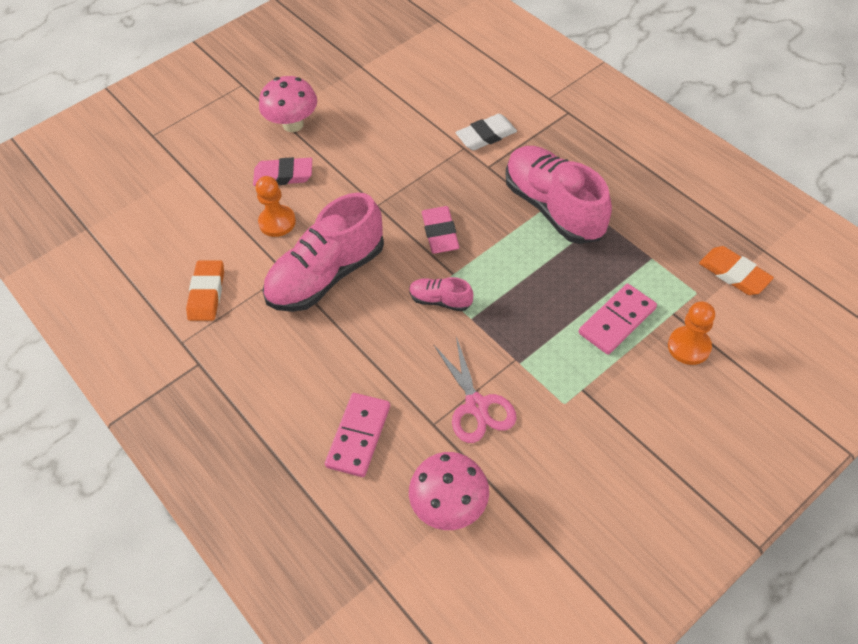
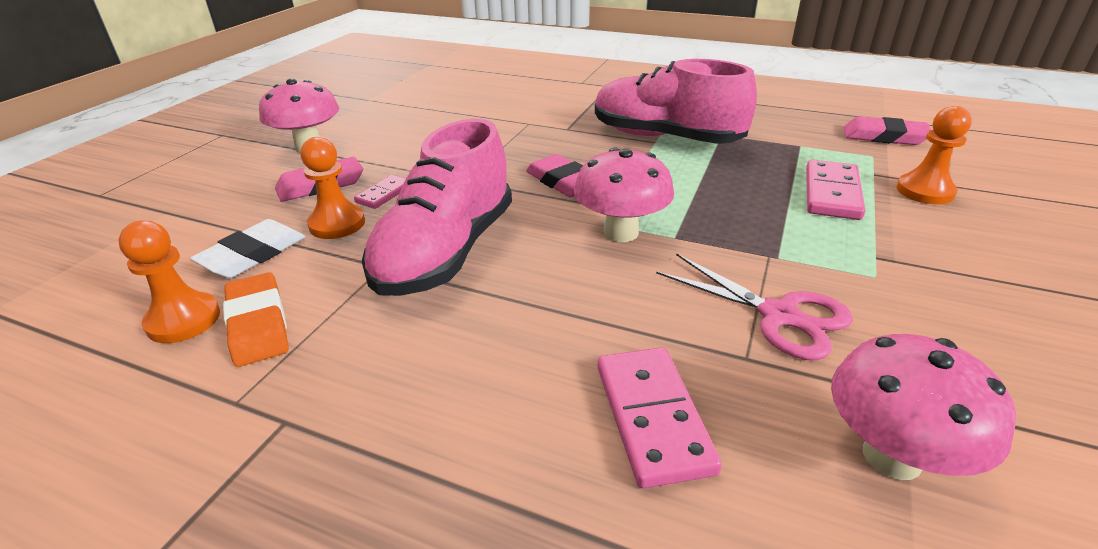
camera: 30 degrees left, 20 degrees down
pink shoe [409,277,473,311] -> pink mushroom [574,148,674,242]
white eraser [455,114,517,150] -> white eraser moved to [190,219,305,278]
orange eraser [699,246,774,295] -> pink eraser [844,116,931,145]
none -> orange pawn [118,221,220,343]
none -> pink domino [354,175,406,209]

